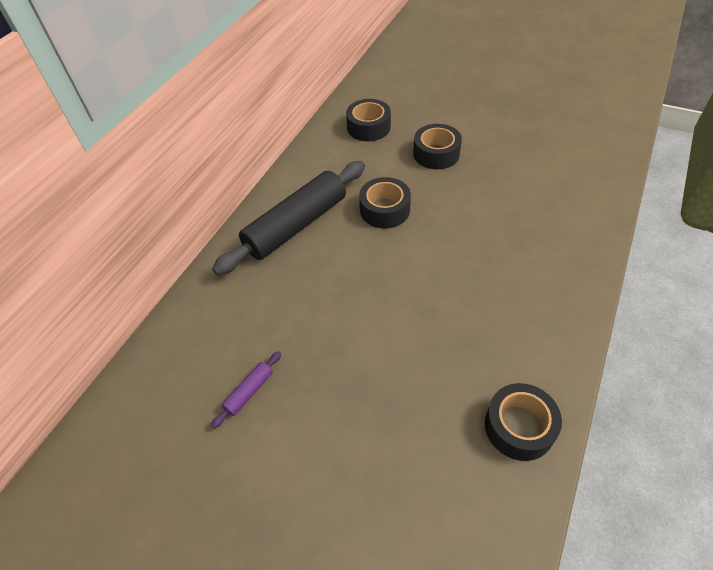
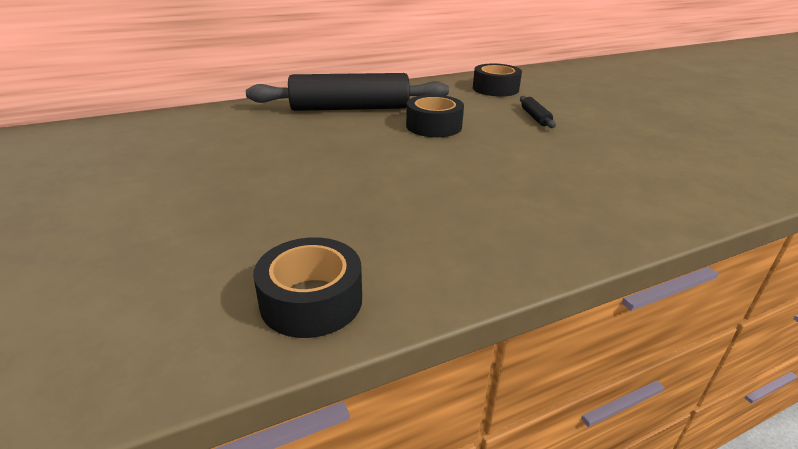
camera: 35 degrees right, 20 degrees down
purple rolling pin [211,351,281,429] -> none
black tape [413,124,462,169] -> black rolling pin [520,96,556,128]

